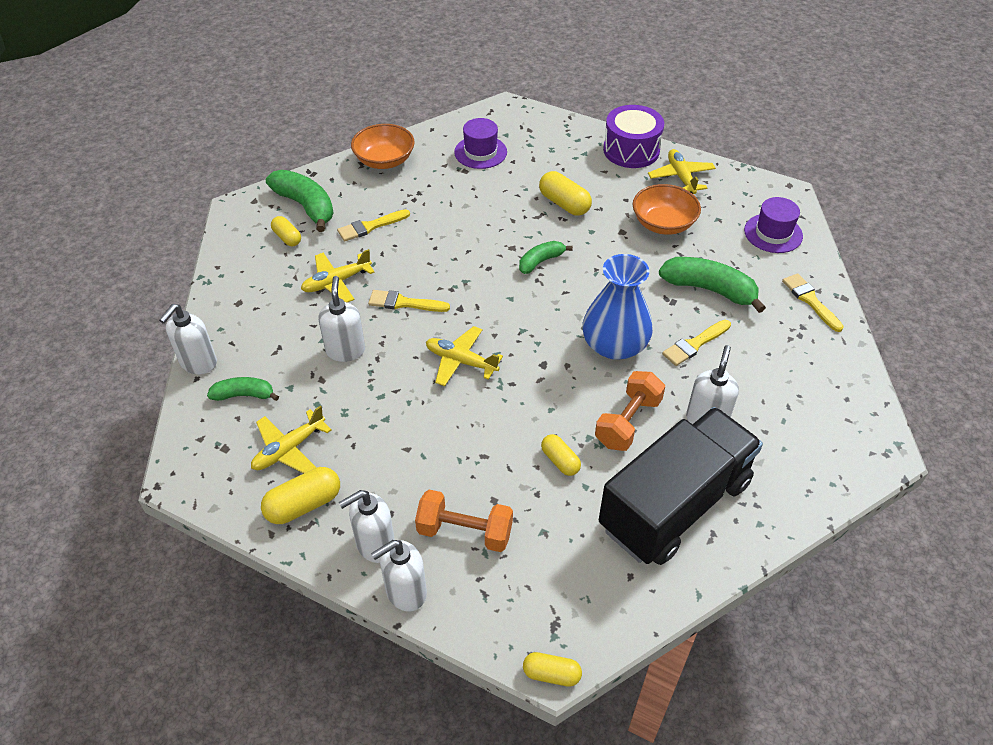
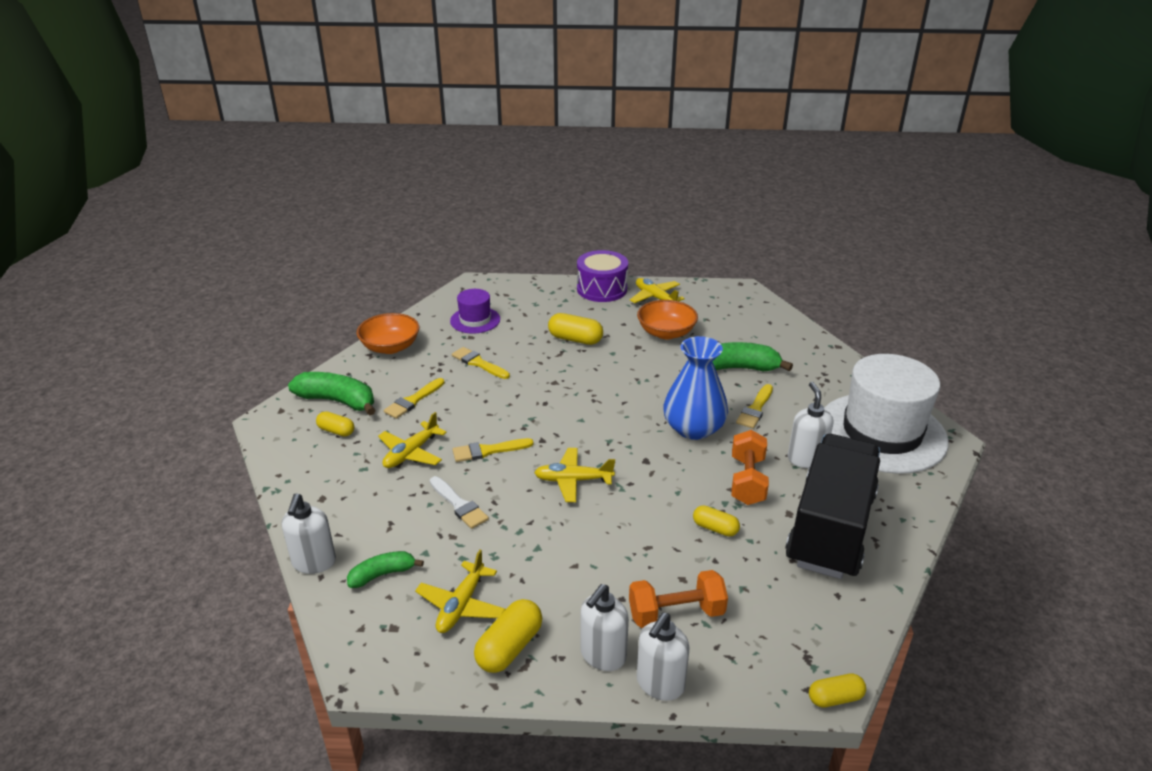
camera: 25 degrees left, 15 degrees down
white soap dispenser [318,276,365,362] -> white brush [430,476,489,529]
green banana [519,241,573,274] -> none
purple hat [744,197,803,253] -> none
yellow brush [782,273,844,332] -> yellow brush moved to [452,347,510,379]
none -> white hat [824,354,949,474]

